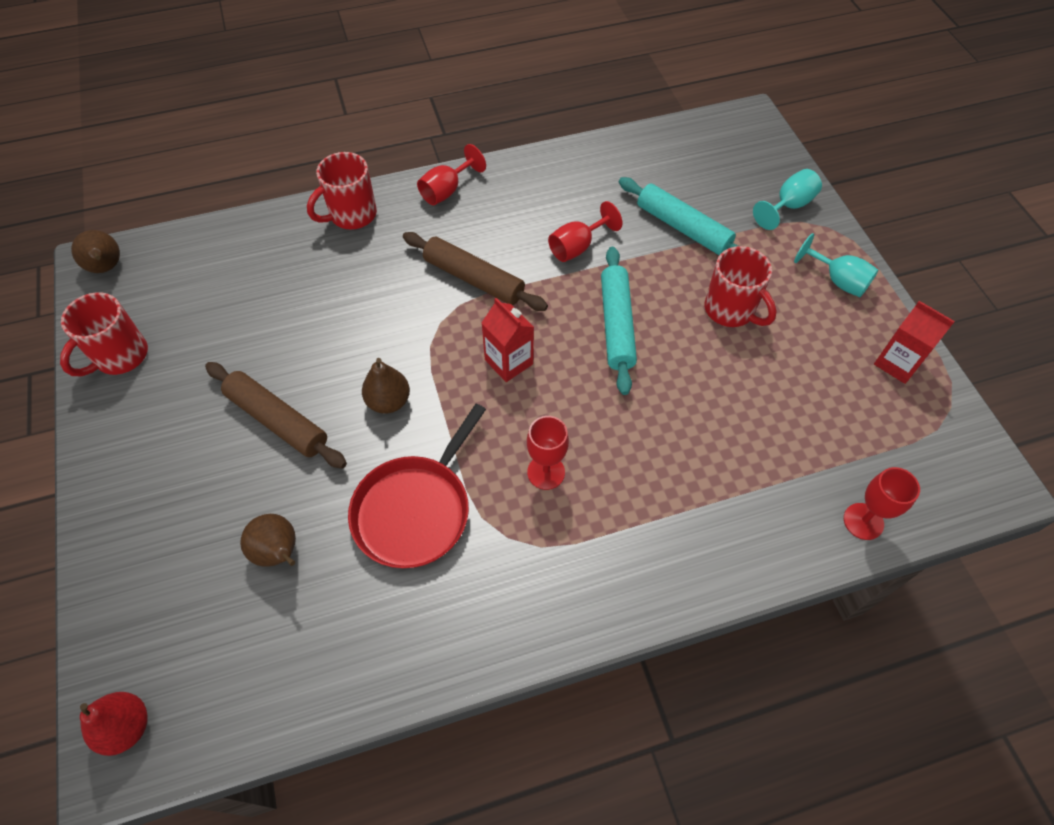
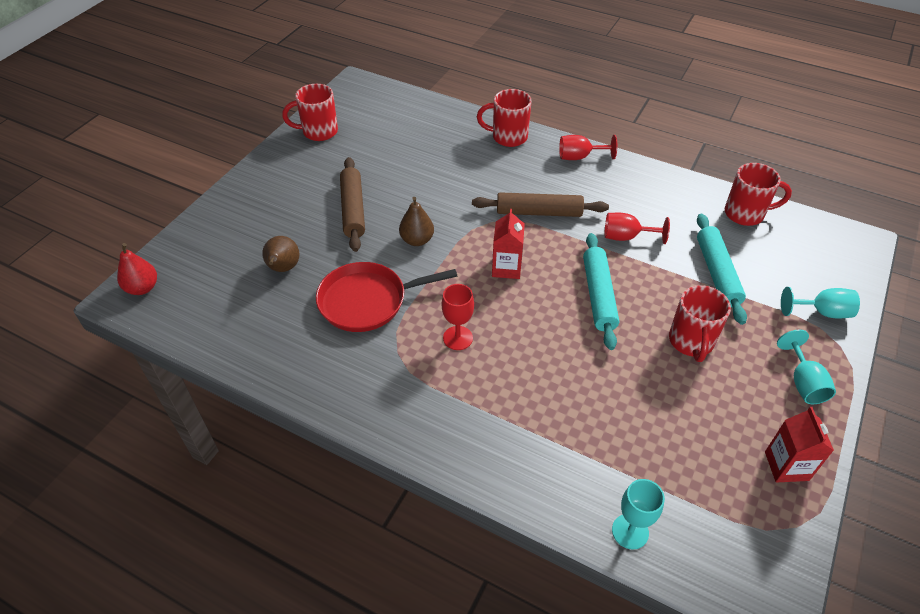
camera: 45 degrees right, 10 degrees down
brown pear [71,230,120,273] -> none
brown rolling pin [403,232,548,311] -> brown rolling pin turned 75 degrees counterclockwise [472,192,609,217]
turquoise rolling pin [601,247,637,395] -> turquoise rolling pin turned 45 degrees counterclockwise [583,233,619,350]
red goblet [844,467,920,540] -> turquoise goblet [612,479,665,550]
none -> red mug [725,163,792,226]

